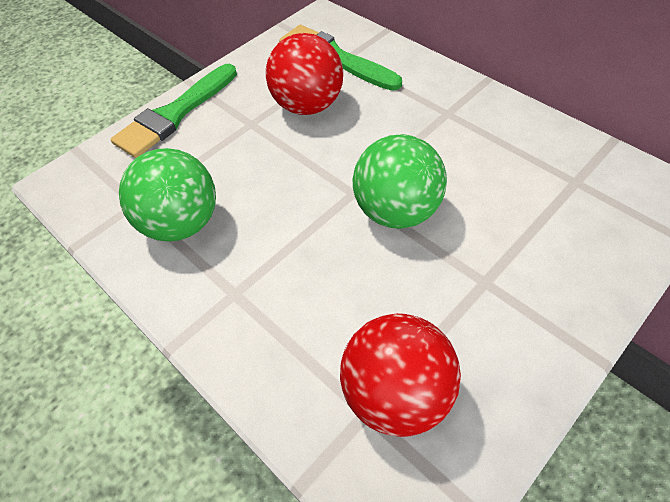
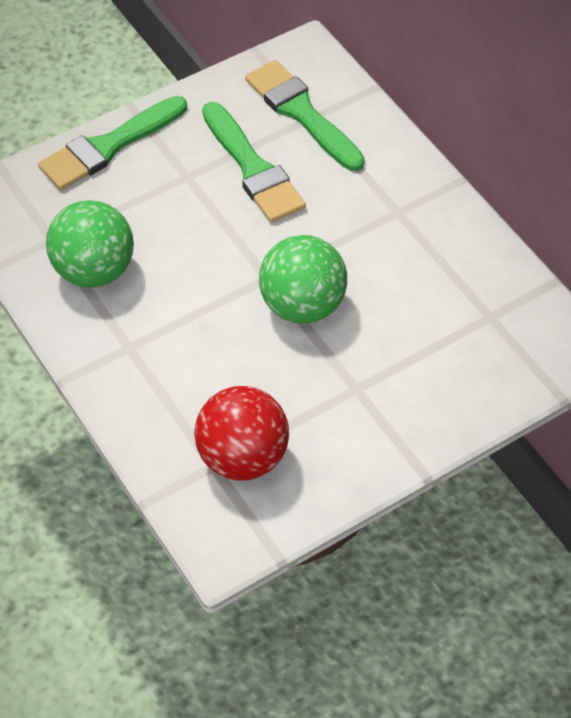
camera: 10 degrees right, 0 degrees up
red ball [266,33,343,115] -> green brush [202,102,306,222]

